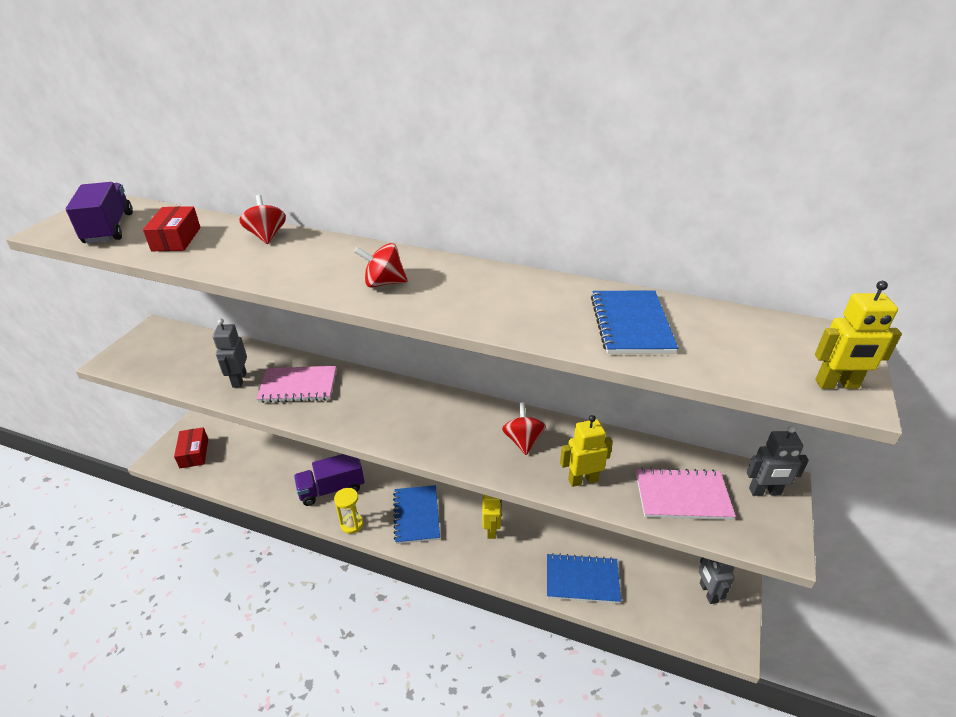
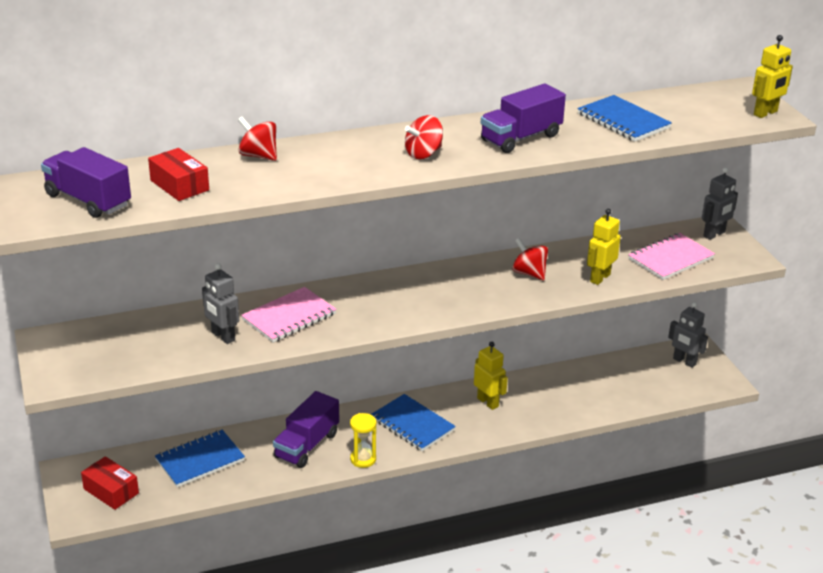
camera: 40 degrees left, 5 degrees down
blue notebook [547,553,621,604] -> blue notebook moved to [155,430,245,487]
none -> purple truck [481,83,566,153]

